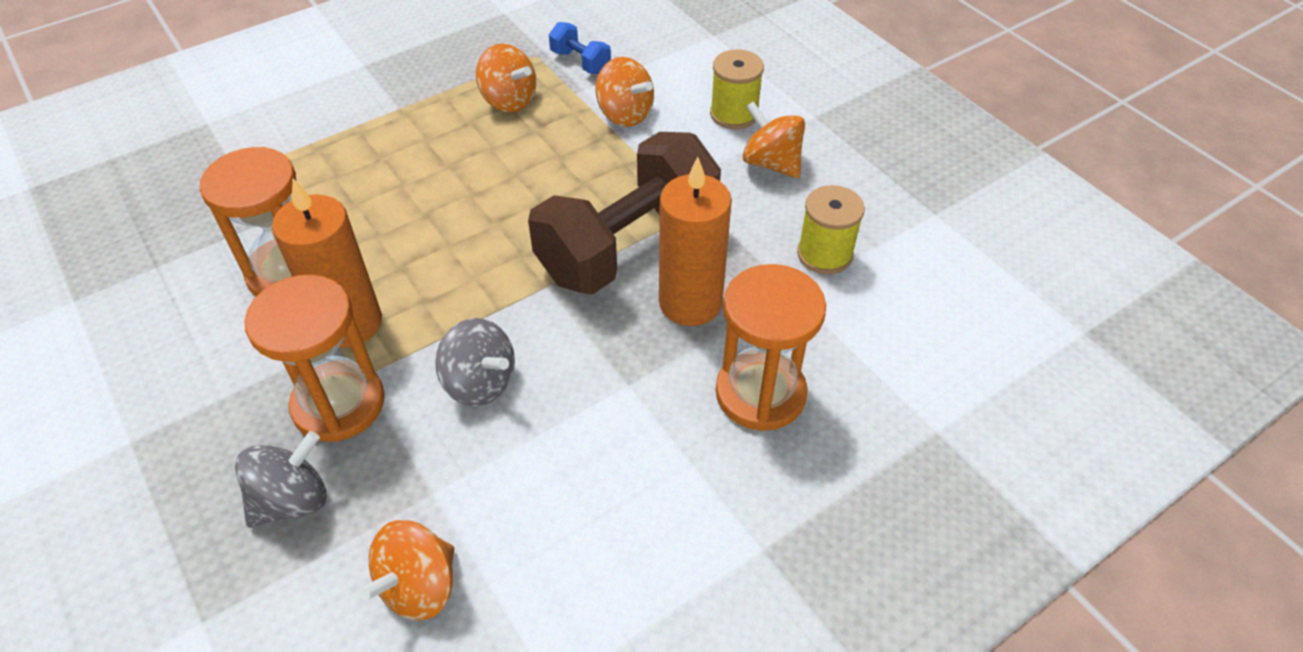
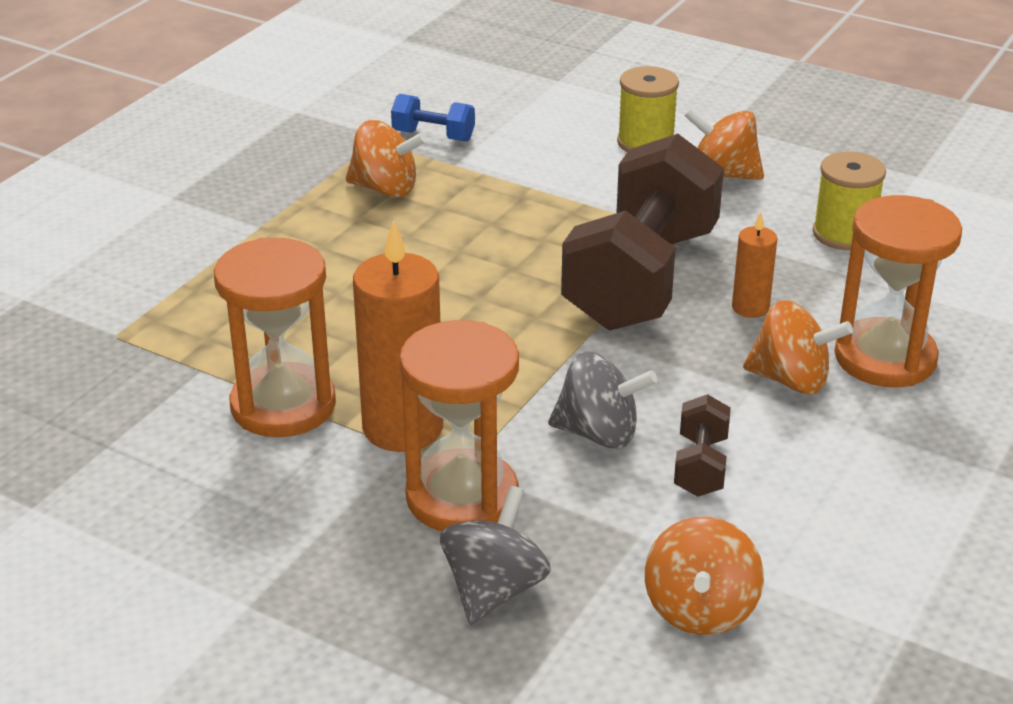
camera: 25 degrees left, 15 degrees down
orange spinning top [596,57,654,127] -> orange spinning top moved to [743,300,853,394]
orange candle [659,157,732,326] -> orange candle [732,212,778,318], size x0.51
none -> brown dumbbell [674,394,731,497]

